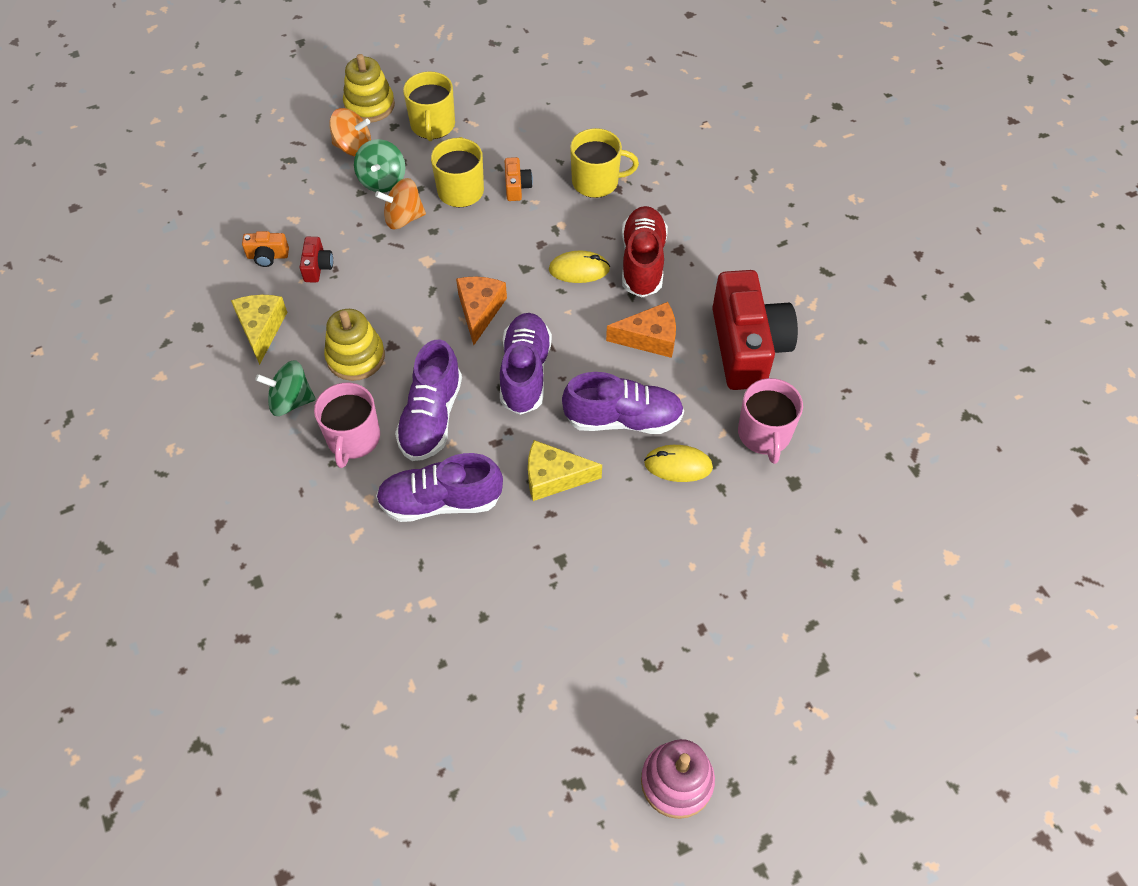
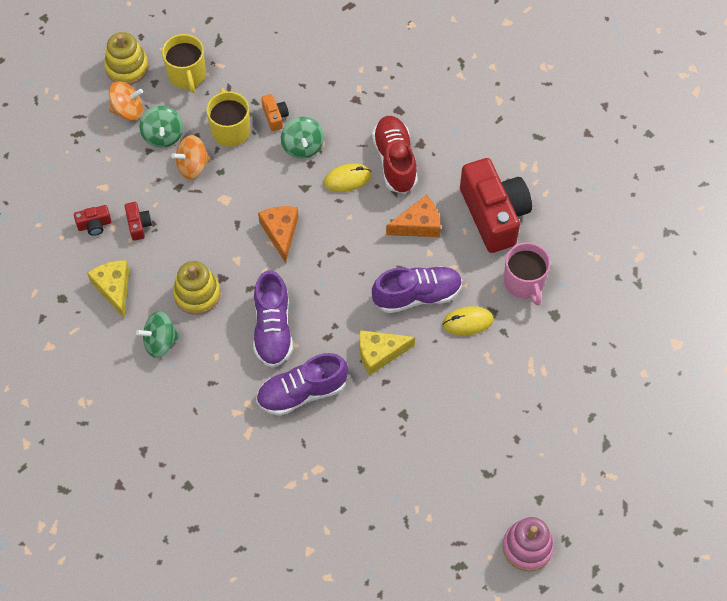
camera: 15 degrees left, 5 degrees up
orange camera [242,231,289,267] -> red camera [74,205,112,236]
pink mug [314,383,380,468] -> none
purple shoe [500,313,552,415] -> none
yellow mug [570,128,639,198] -> none
none -> green spinning top [281,117,324,159]

